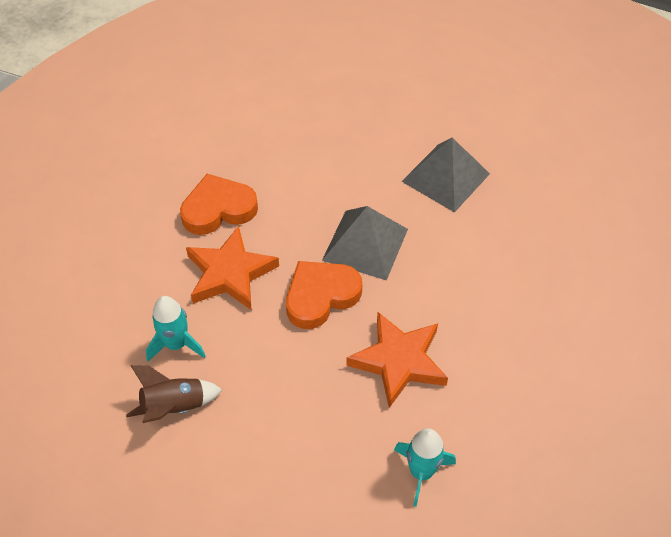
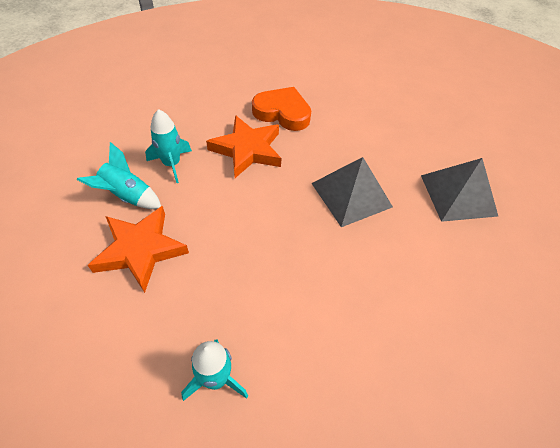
camera: 40 degrees right, 0 degrees up
brown rocket [126,365,222,423] -> turquoise rocket [77,142,161,209]
orange heart [286,261,362,329] -> none
orange star [346,312,448,408] -> orange star moved to [88,206,189,293]

